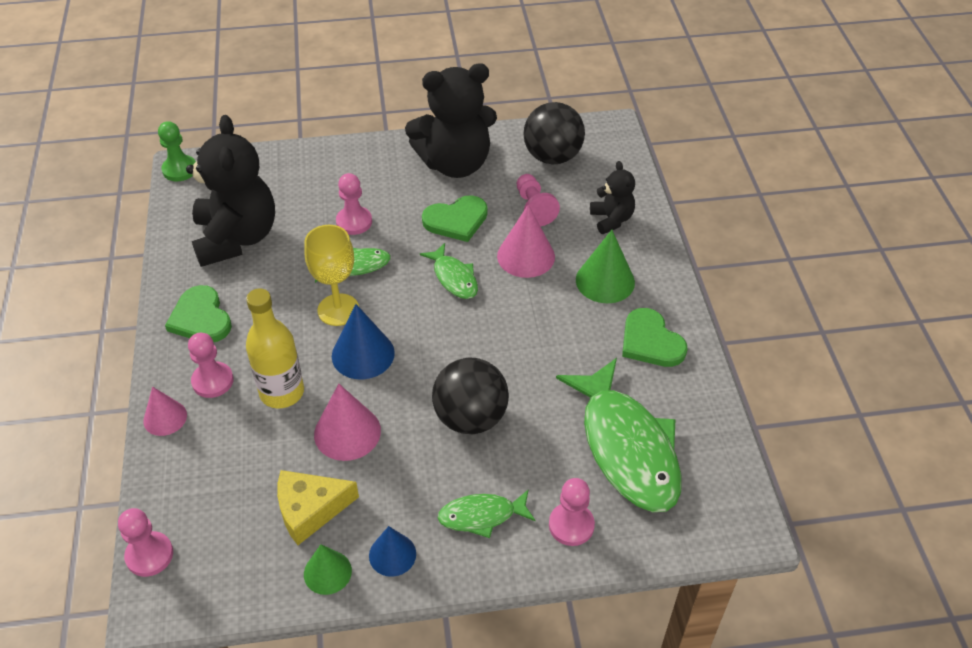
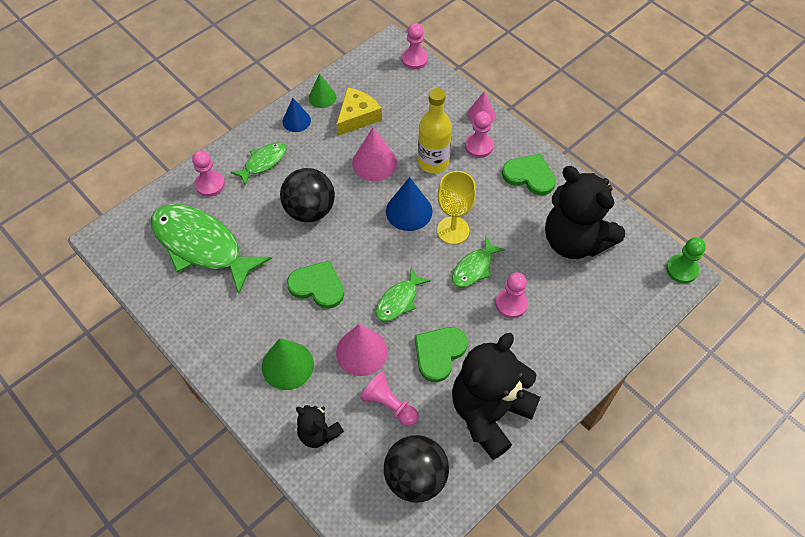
camera: 145 degrees right, 10 degrees up
green fish [420,243,478,299] -> green fish turned 75 degrees counterclockwise [375,268,431,322]
green heart [622,308,688,367] -> green heart moved to [287,260,344,309]

